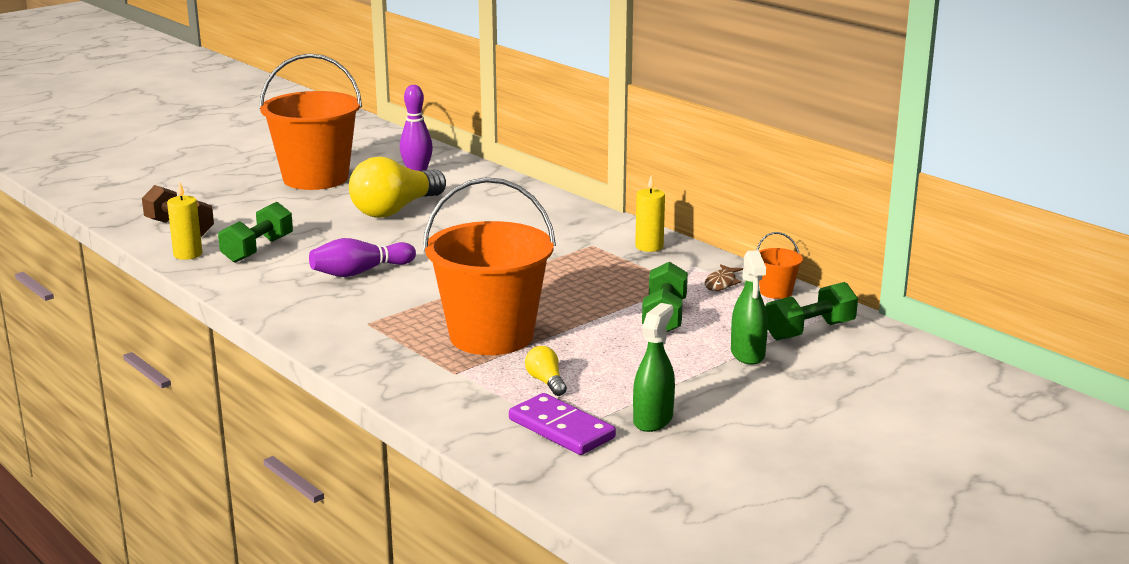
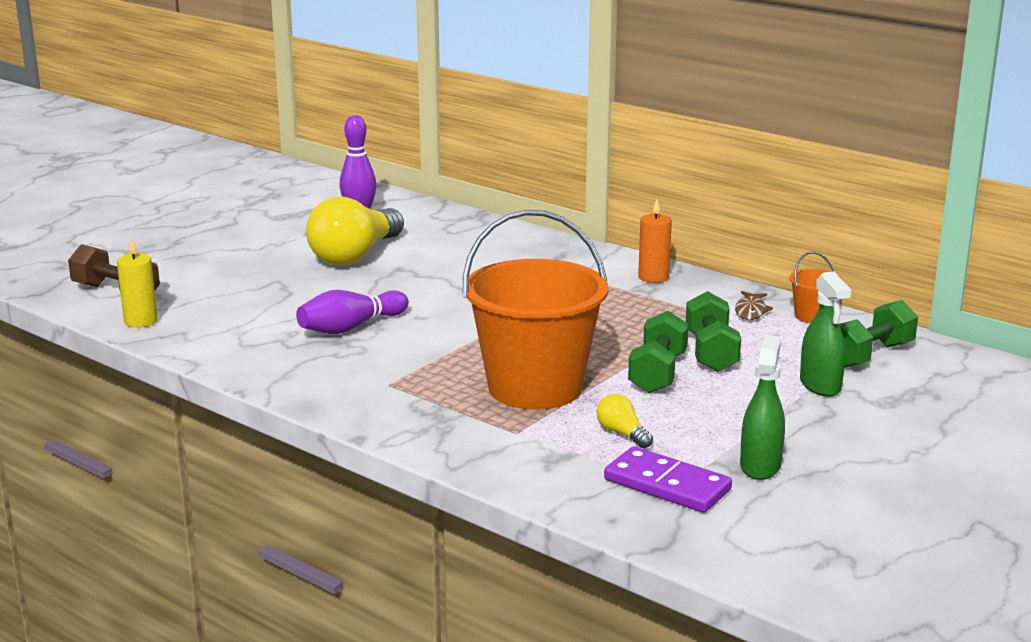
camera: 10 degrees left, 0 degrees up
green dumbbell [218,202,293,263] -> green dumbbell moved to [628,311,689,393]
orange bucket [259,54,362,190] -> none
yellow candle [635,175,665,252] -> orange candle [638,199,672,283]

